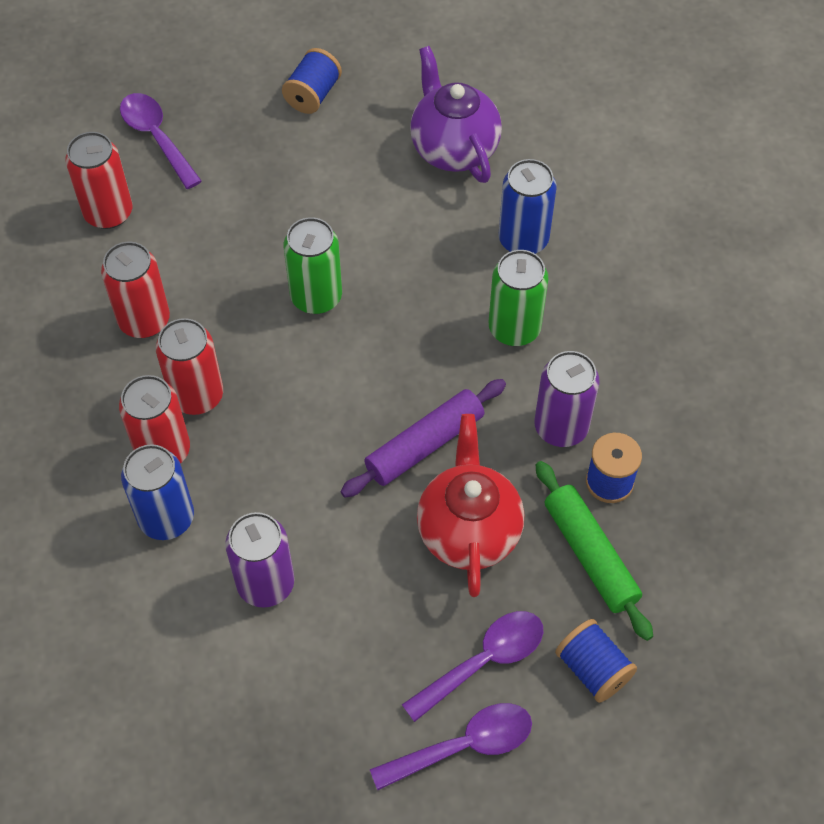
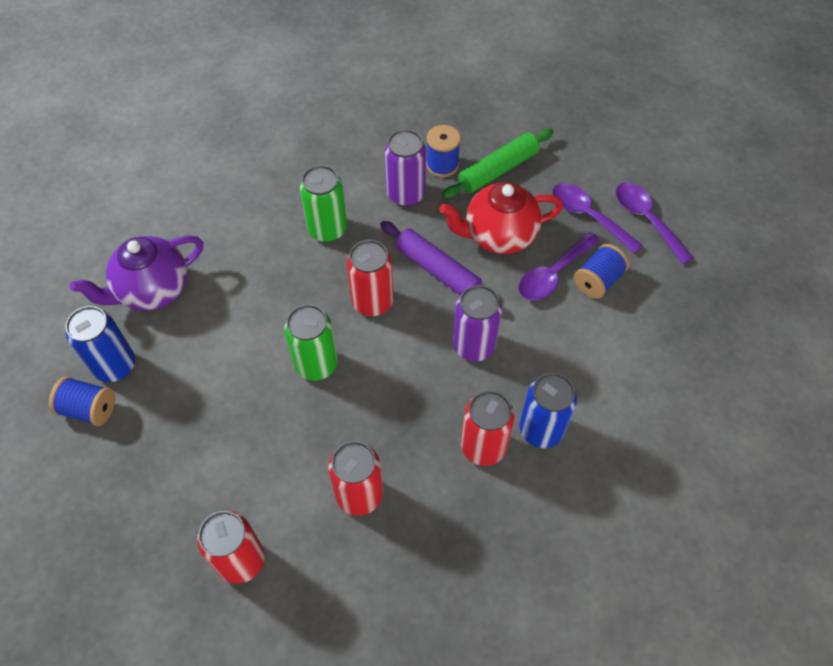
camera: 100 degrees left, 0 degrees up
purple spoon [120,93,202,189] -> purple spoon moved to [518,232,601,301]
red can [156,318,223,415] -> red can moved to [347,240,393,316]
purple can [225,512,295,608] -> purple can moved to [453,285,502,361]
blue can [498,159,557,254] -> blue can moved to [65,306,135,382]
blue spool [555,619,637,703] -> blue spool moved to [574,244,629,299]

